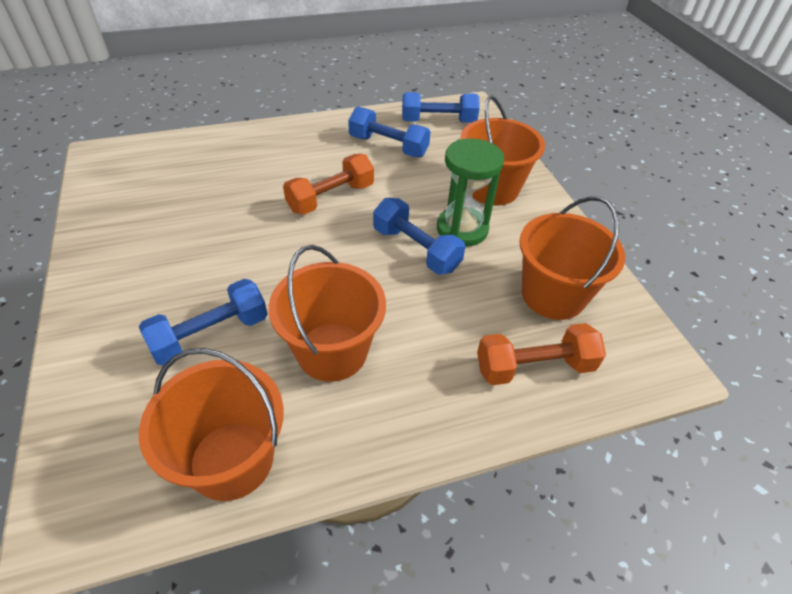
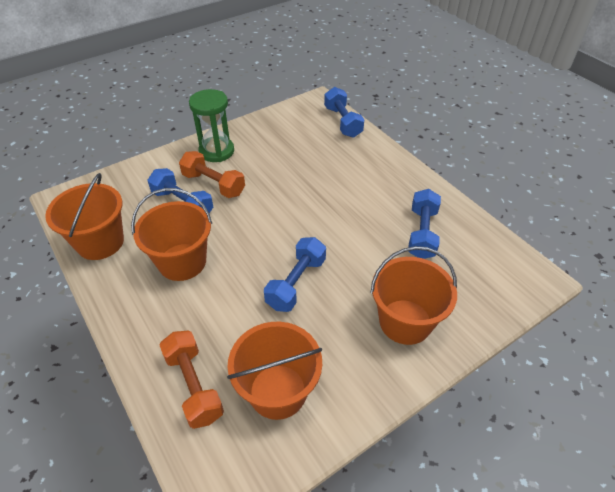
camera: 75 degrees right, 0 degrees up
orange dumbbell [283,154,374,215] -> orange dumbbell moved to [179,151,245,198]
blue dumbbell [402,92,480,123] -> blue dumbbell moved to [324,87,364,138]
green hourglass [437,138,504,247] -> green hourglass moved to [189,89,234,162]

